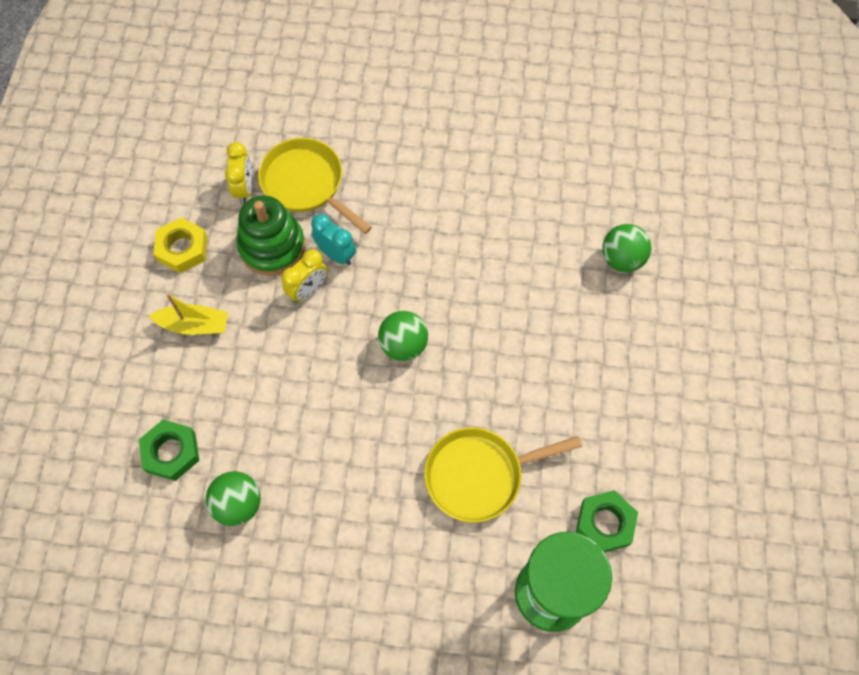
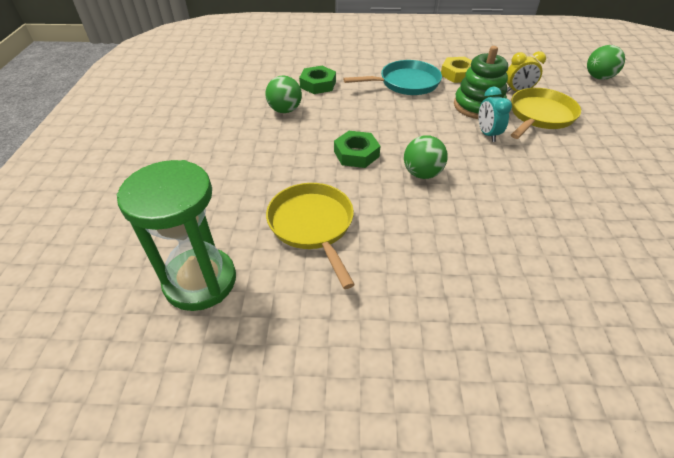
camera: 85 degrees right, 20 degrees down
yellow boat [149,294,228,335] -> turquoise pan [343,60,442,95]
yellow clock [281,249,327,303] -> none
turquoise clock [311,214,356,265] -> turquoise clock turned 135 degrees clockwise [478,87,512,142]
green nut [576,490,638,552] -> green nut moved to [334,131,380,168]
green ball [602,224,651,272] -> green ball moved to [587,45,625,80]

